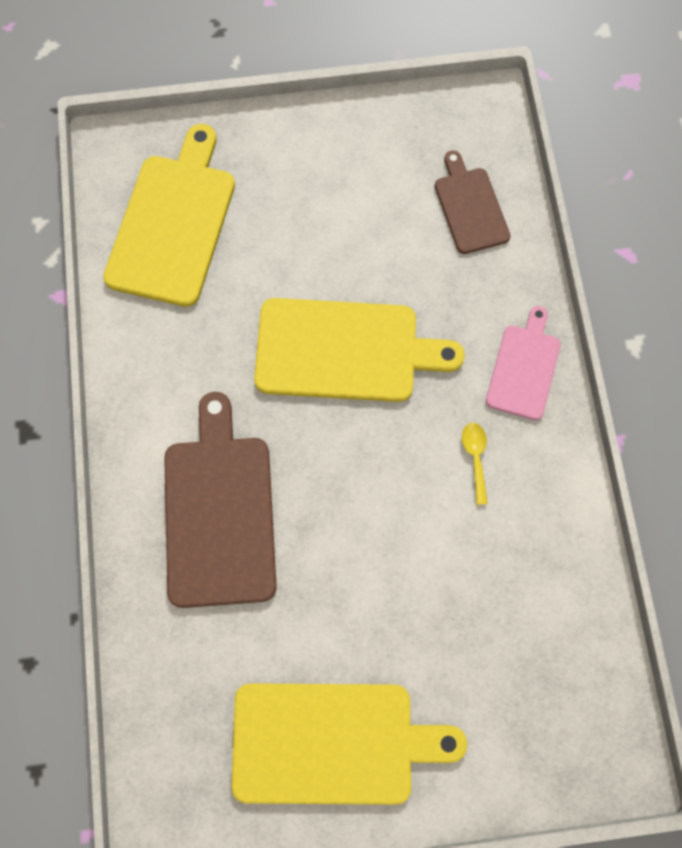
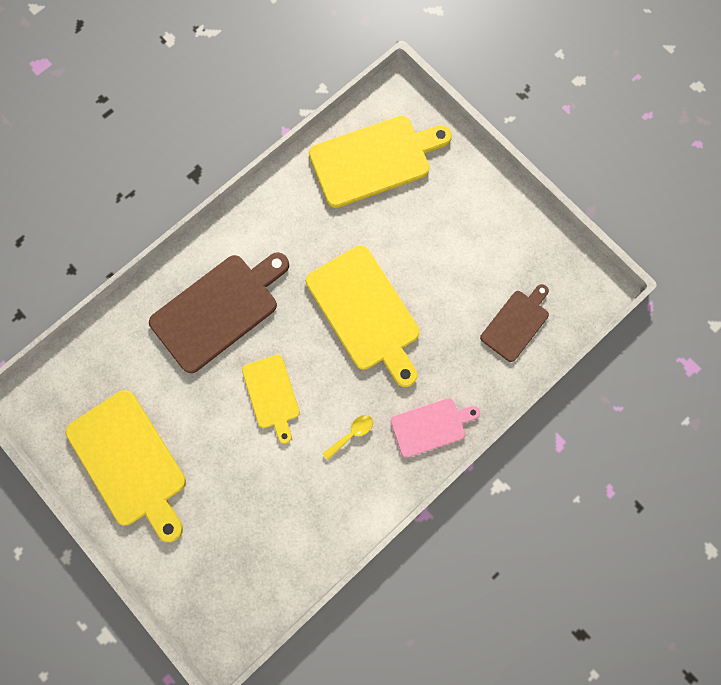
camera: 55 degrees right, 5 degrees up
none -> yellow cutting board [242,355,300,444]

